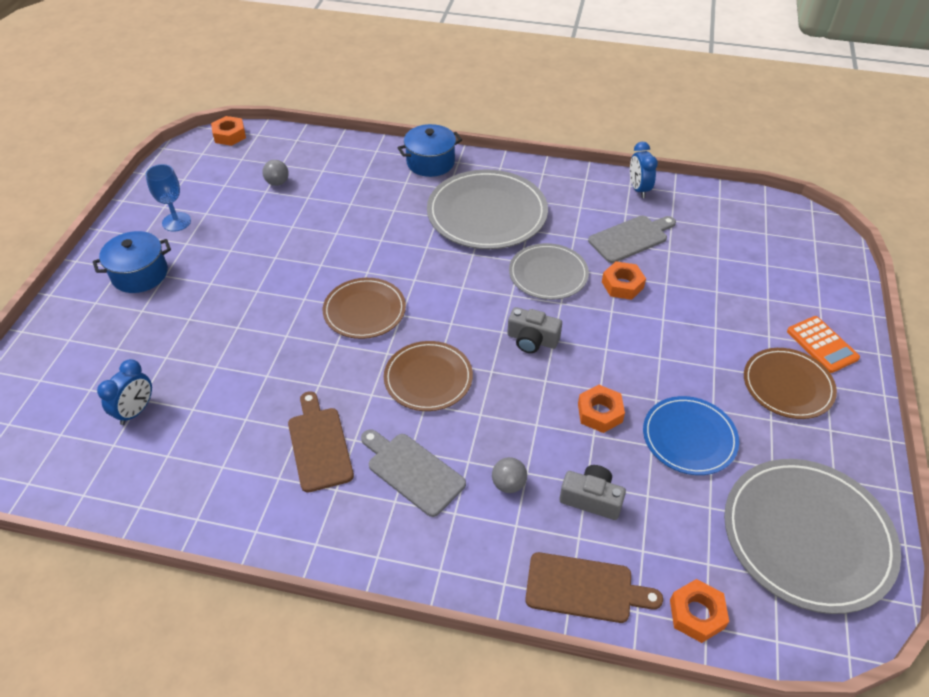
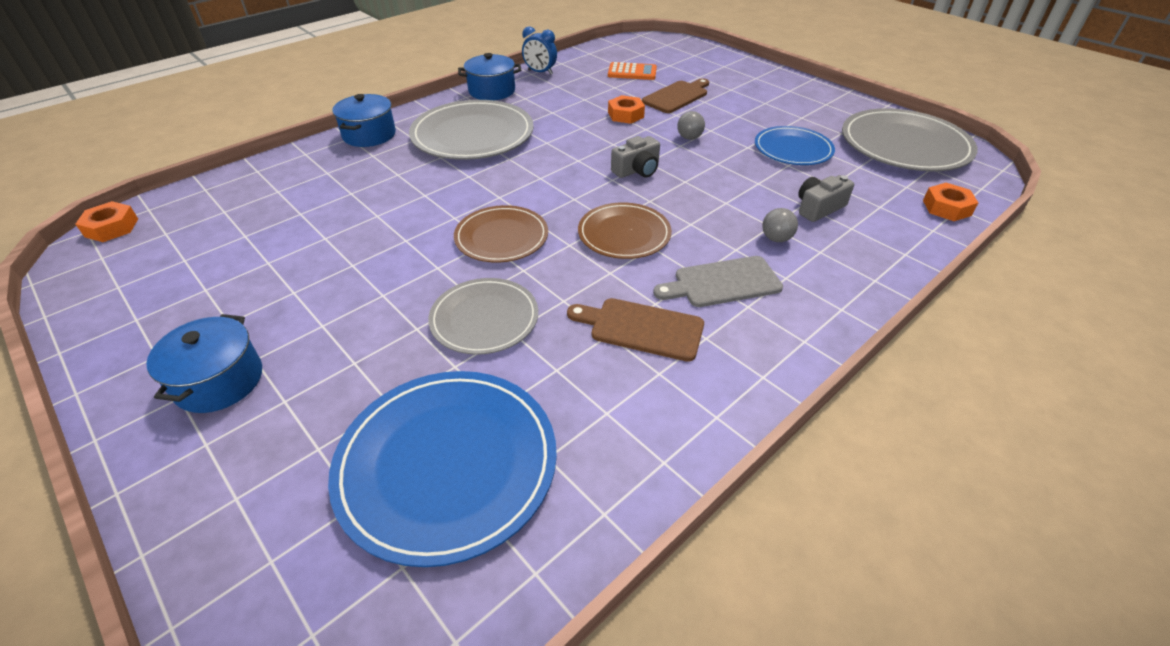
camera: 55 degrees left, 5 degrees down
blue clock [97,359,152,425] -> blue plate [328,371,557,567]
blue goblet [145,164,191,232] -> none
grey ball [262,160,289,186] -> grey ball moved to [677,111,705,140]
grey plate [509,243,589,300] -> grey plate moved to [428,278,538,355]
brown cutting board [525,552,663,623] -> brown cutting board moved to [642,78,709,113]
orange nut [578,385,625,433] -> none
grey cutting board [588,216,676,263] -> none
brown plate [744,348,837,419] -> none
orange calculator [787,316,860,373] -> orange calculator moved to [608,62,657,80]
none -> blue pot [458,53,521,100]

